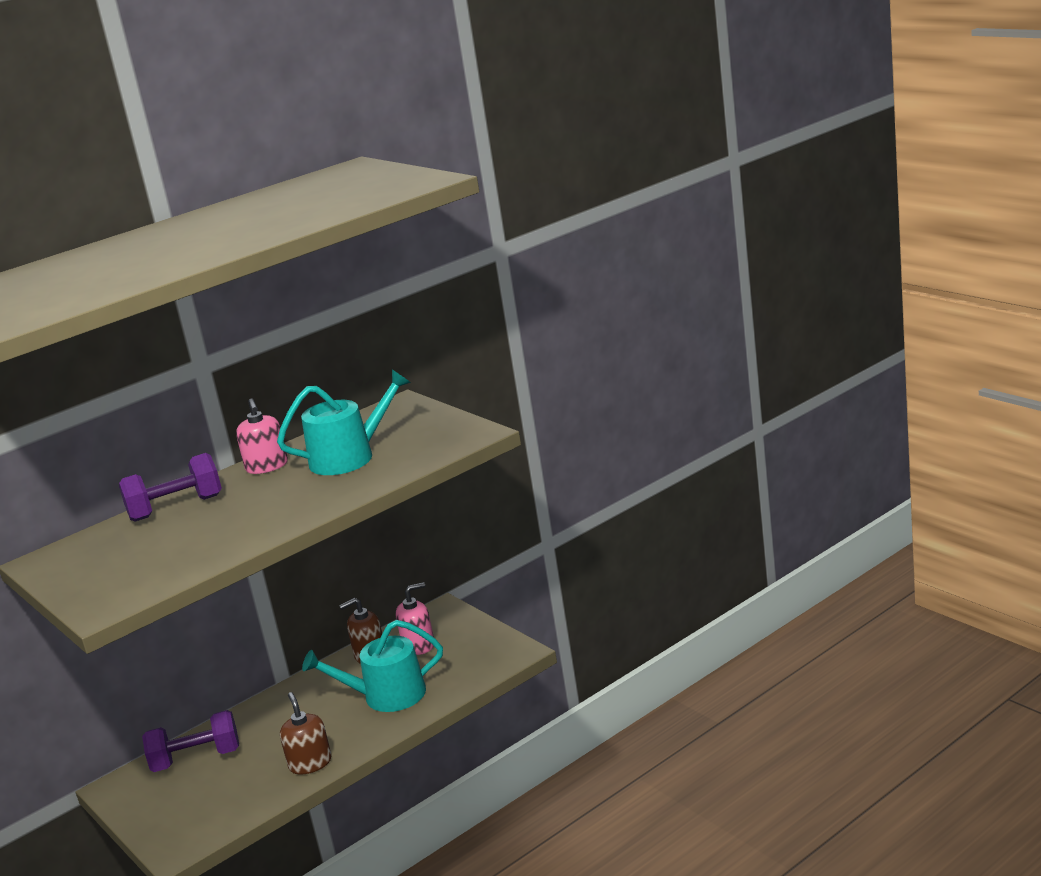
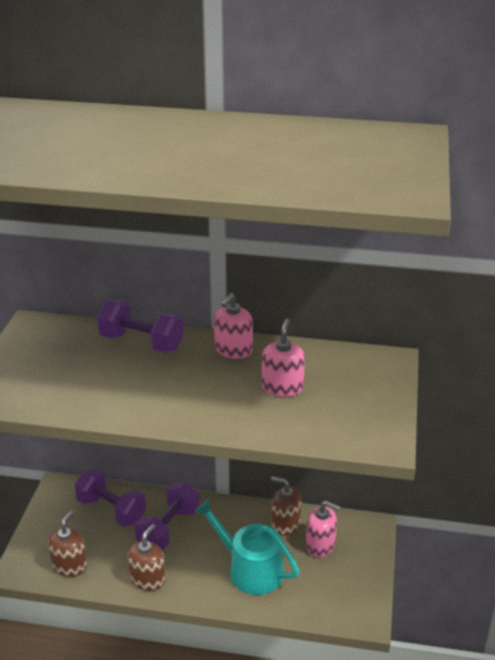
camera: 45 degrees right, 10 degrees up
turquoise watering can [277,369,411,475] -> pink soap dispenser [262,319,305,397]
none -> brown soap dispenser [48,511,87,577]
none -> purple dumbbell [135,482,199,550]

